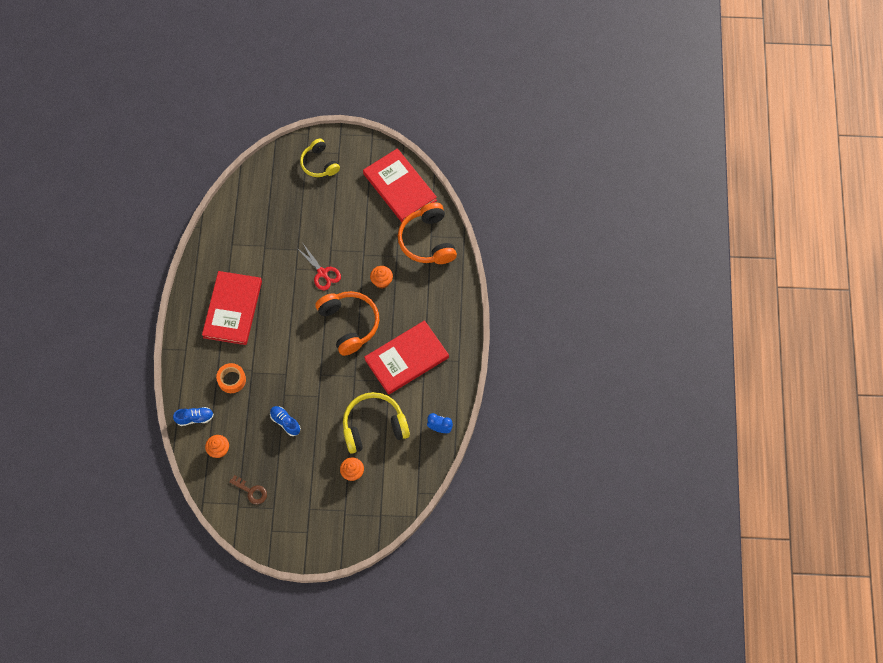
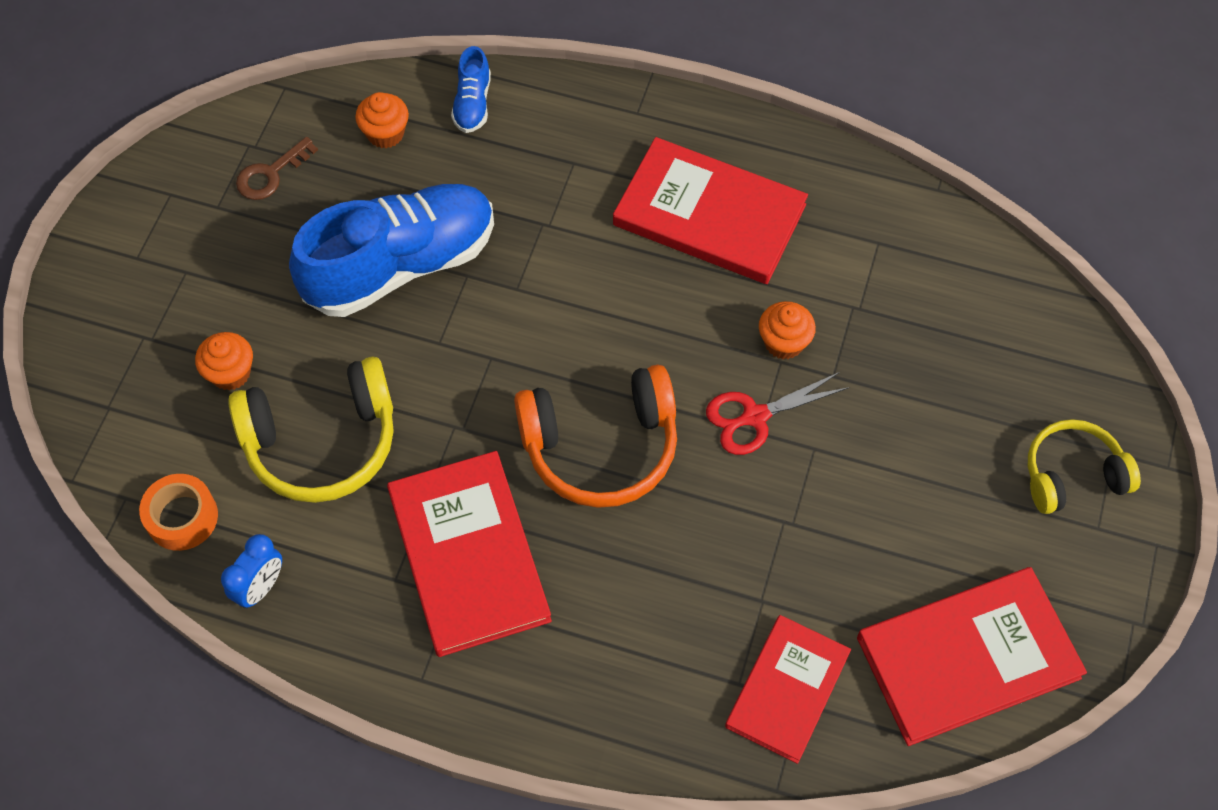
camera: 105 degrees right, 5 degrees down
orange tape [216,363,246,393] -> orange tape moved to [139,474,218,551]
blue shoe [270,406,301,436] -> blue shoe [289,184,494,317], size x2.33
yellow headphones [343,392,410,454] -> yellow headphones turned 75 degrees clockwise [228,356,394,503]
orange cupcake [370,266,393,289] -> orange cupcake moved to [759,301,816,359]
orange headphones [398,203,457,264] -> red book [725,615,851,764]

